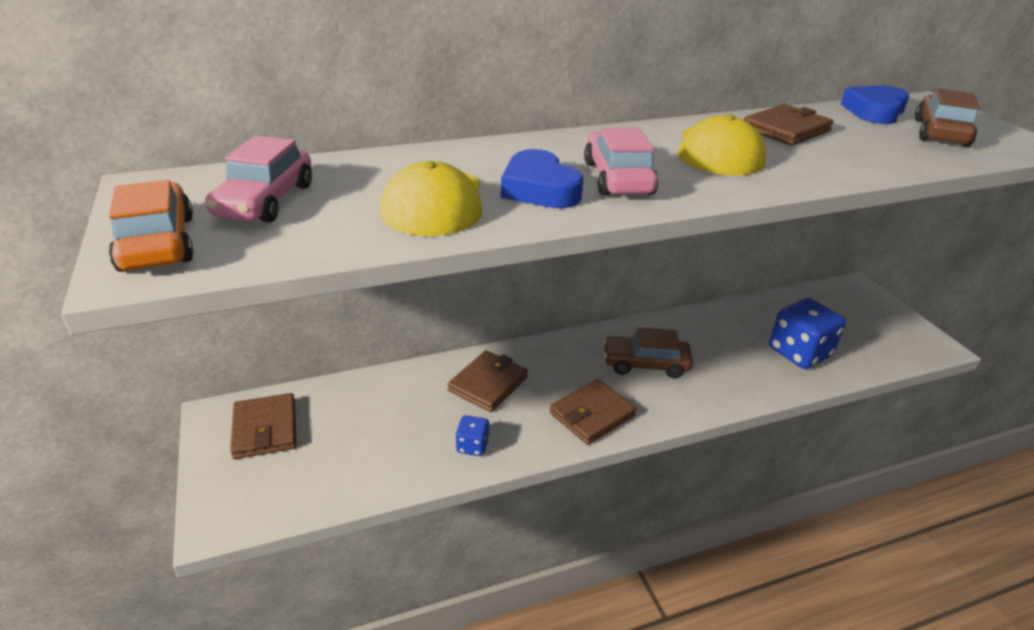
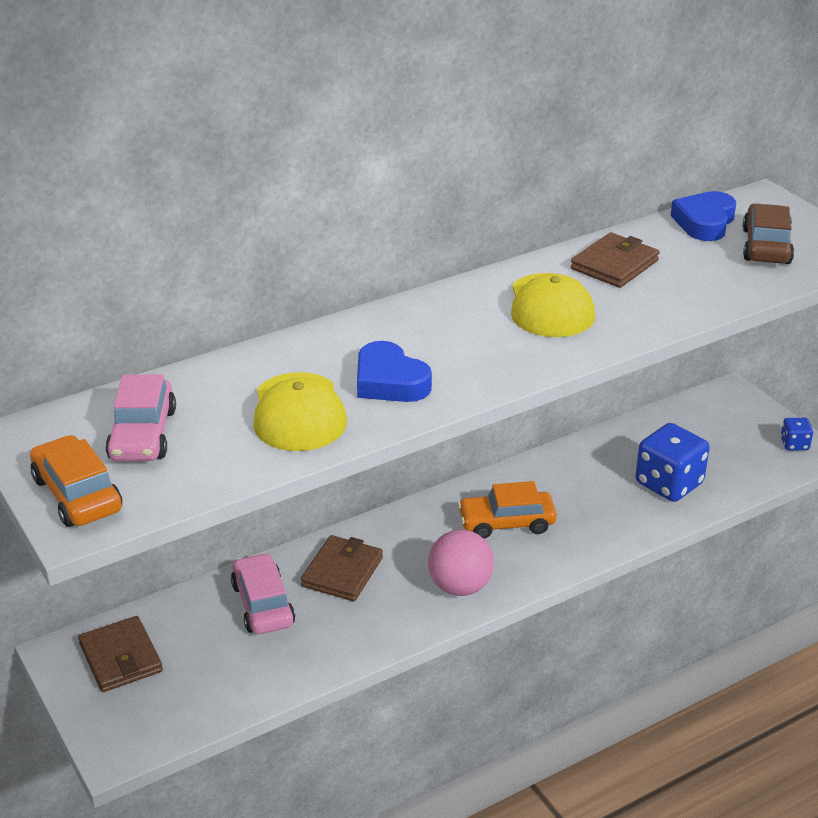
camera: 10 degrees left, 0 degrees up
blue dice [456,415,489,456] -> blue dice moved to [781,418,813,450]
brown wallet [550,379,637,445] -> pink ball [428,530,494,596]
pink car [584,128,658,196] -> pink car moved to [231,553,295,634]
brown car [603,327,693,379] -> orange car [458,481,557,539]

